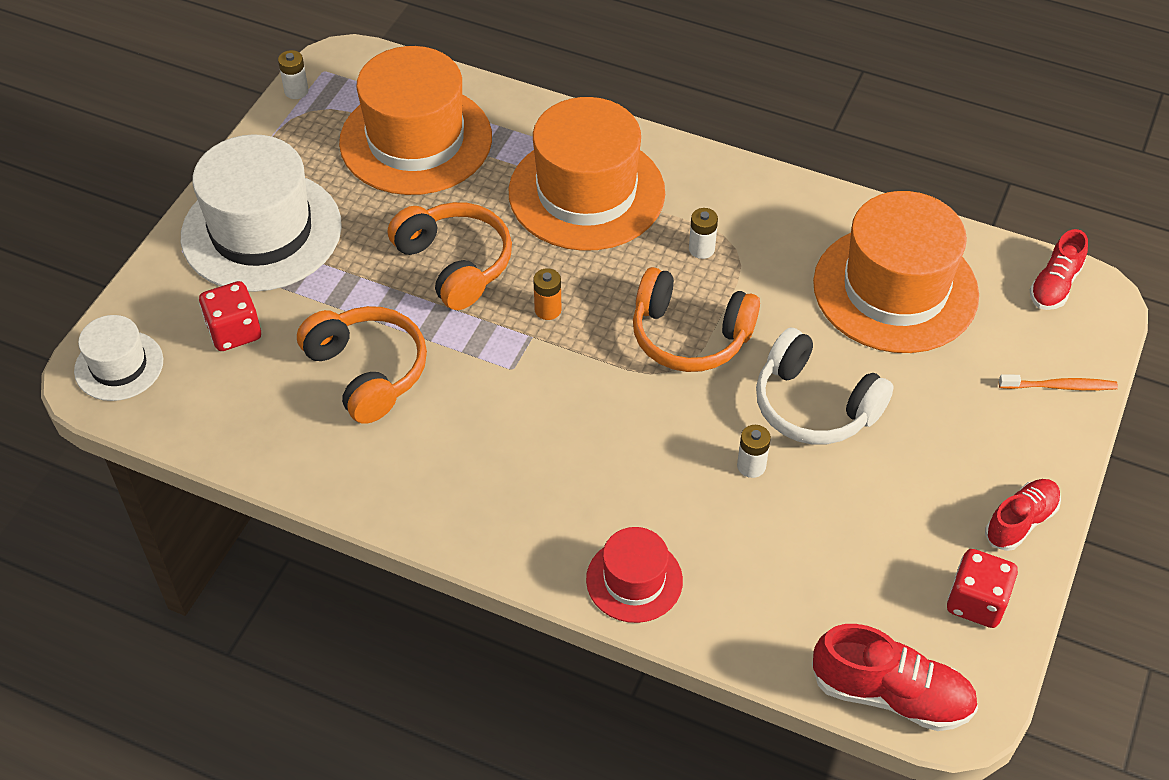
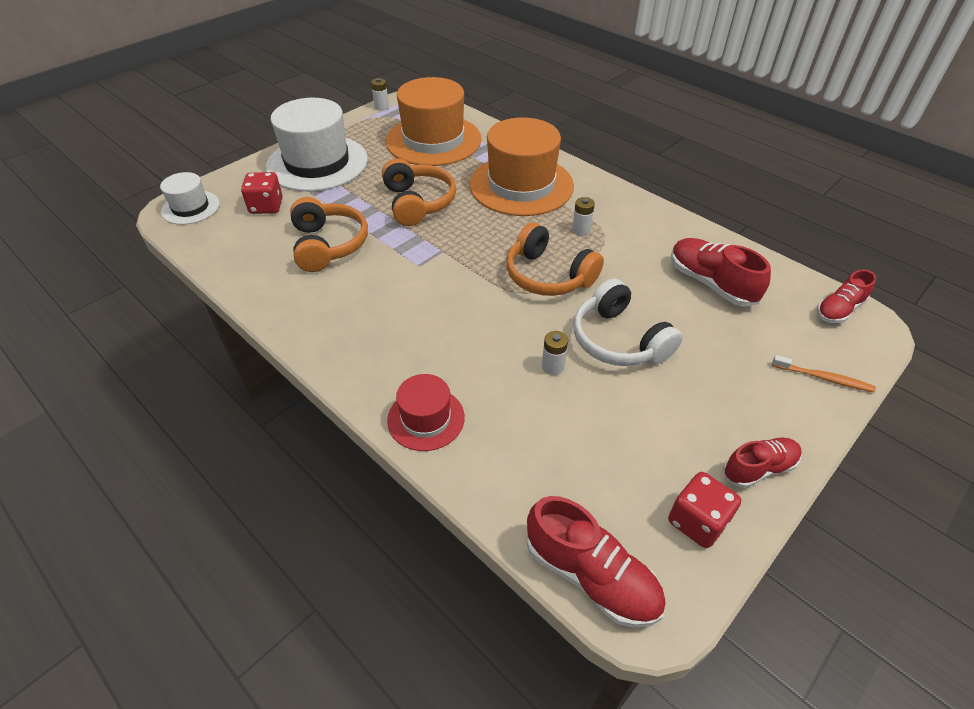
camera: 20 degrees right, 5 degrees down
orange battery [533,268,561,320] -> none
orange hat [813,191,979,353] -> red shoe [671,238,771,307]

